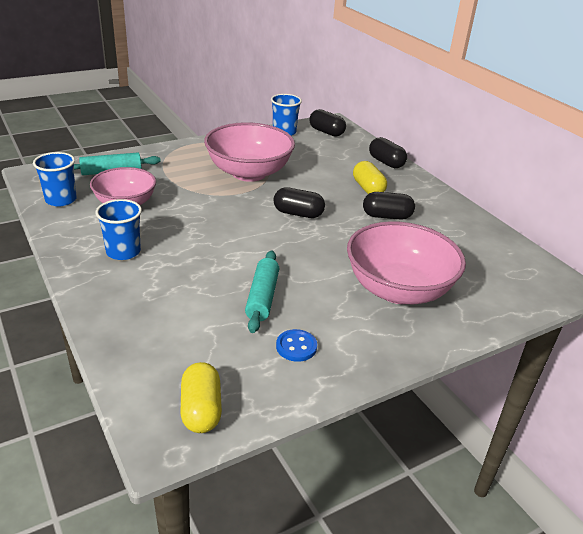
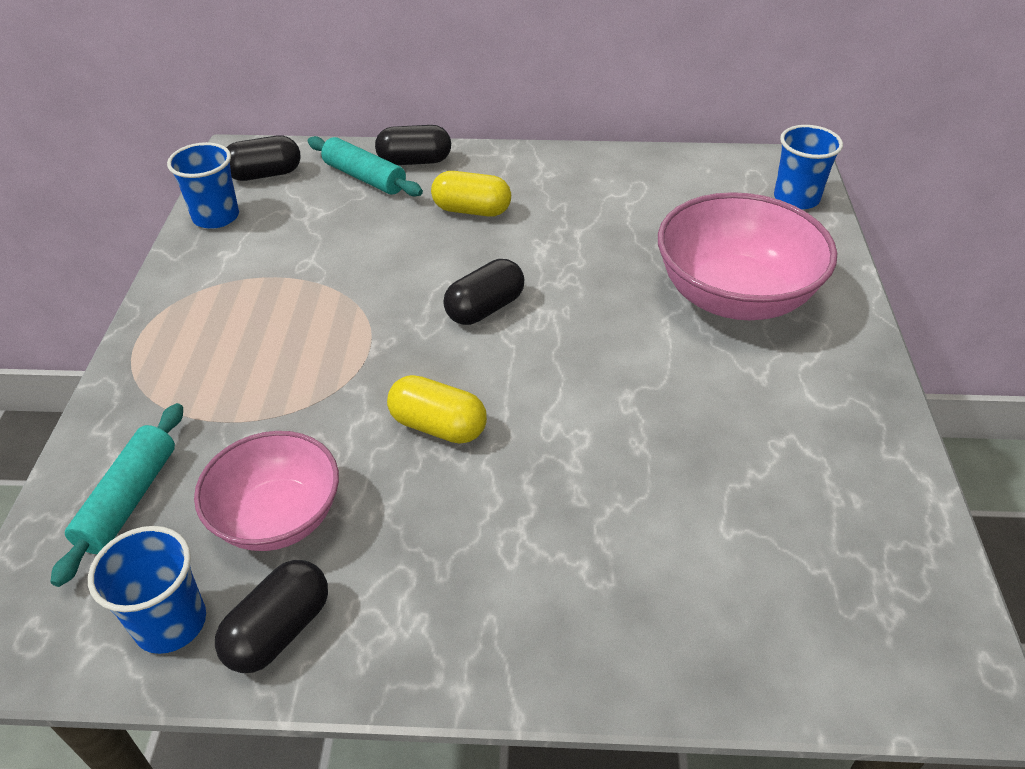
camera: 55 degrees left, 10 degrees up
blue cup [96,199,142,260] -> blue cup moved to [774,125,843,210]
yellow capsule [181,362,222,433] -> yellow capsule moved to [387,375,487,444]
pink bowl [204,122,295,182] -> none
turquoise rolling pin [245,251,279,333] -> turquoise rolling pin moved to [308,136,423,196]
blue button [276,329,317,362] -> none
black capsule [363,192,415,220] -> black capsule moved to [215,560,328,673]

